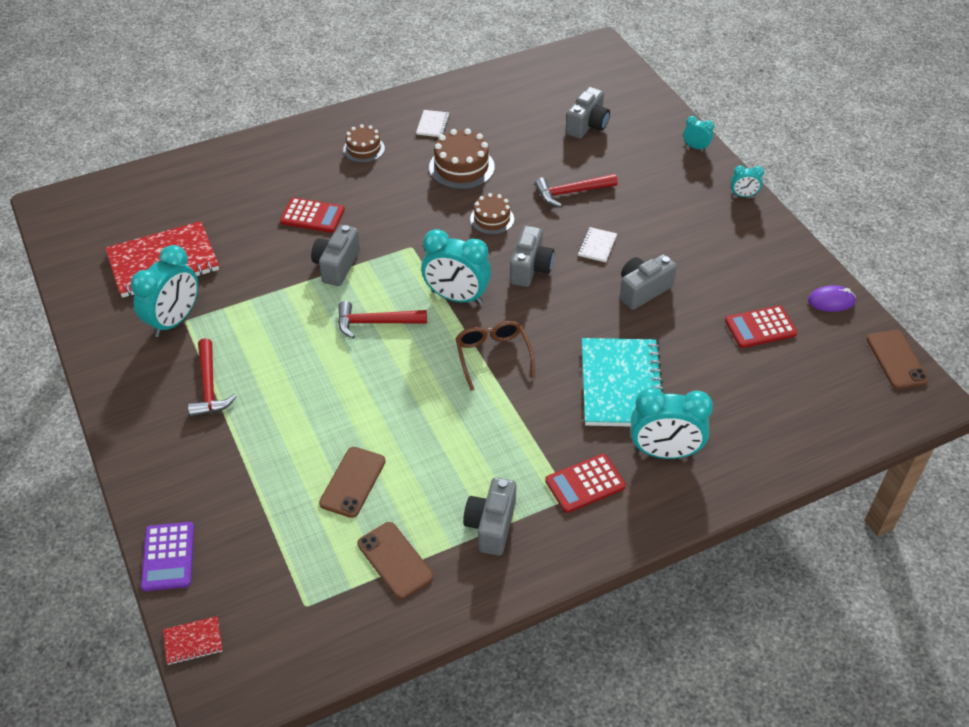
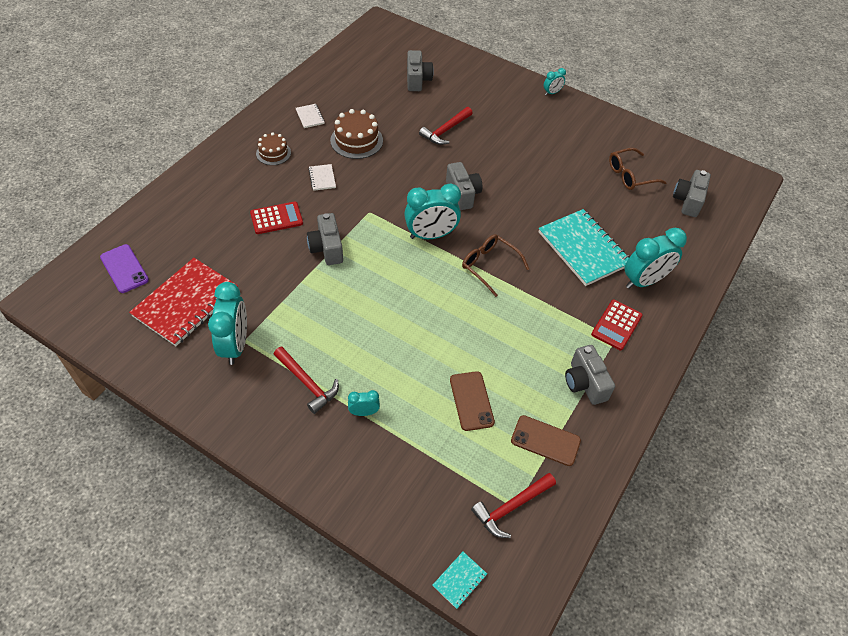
camera: 35 degrees left, 5 degrees up
purple calculator [141,522,194,591] -> none
red notebook [163,616,222,665] -> turquoise notebook [433,552,487,609]
red hammer [338,301,427,339] -> red hammer moved to [471,473,556,538]
brown cake [470,193,514,235] -> none
white notebook [578,227,617,262] -> white notebook moved to [308,164,336,191]
grey camera [620,254,677,310] -> grey camera moved to [673,170,711,217]
turquoise clock [683,116,714,151] -> turquoise clock moved to [348,390,380,416]
red calculator [725,305,797,348] -> brown glasses [609,148,667,190]
purple mouse [808,285,856,312] -> none
brown phone [867,330,929,389] -> none
none -> purple phone [100,244,149,293]

